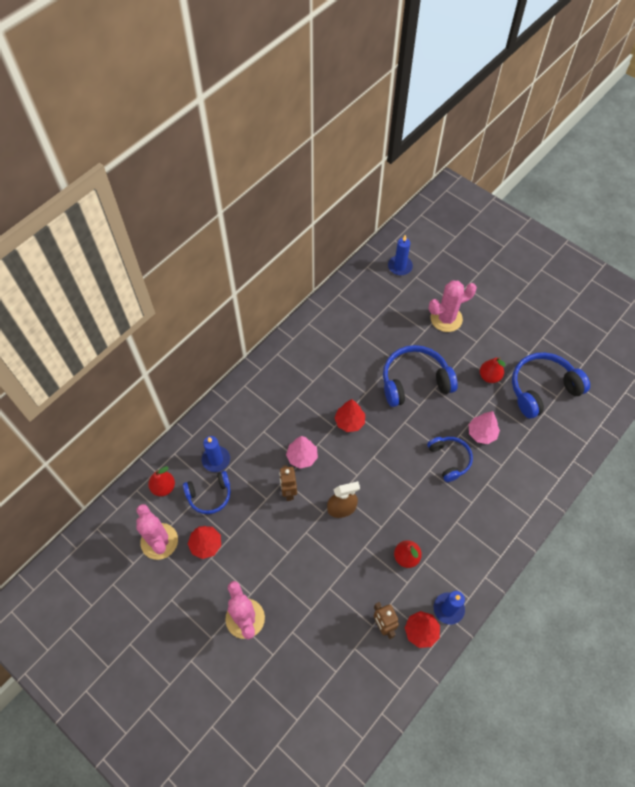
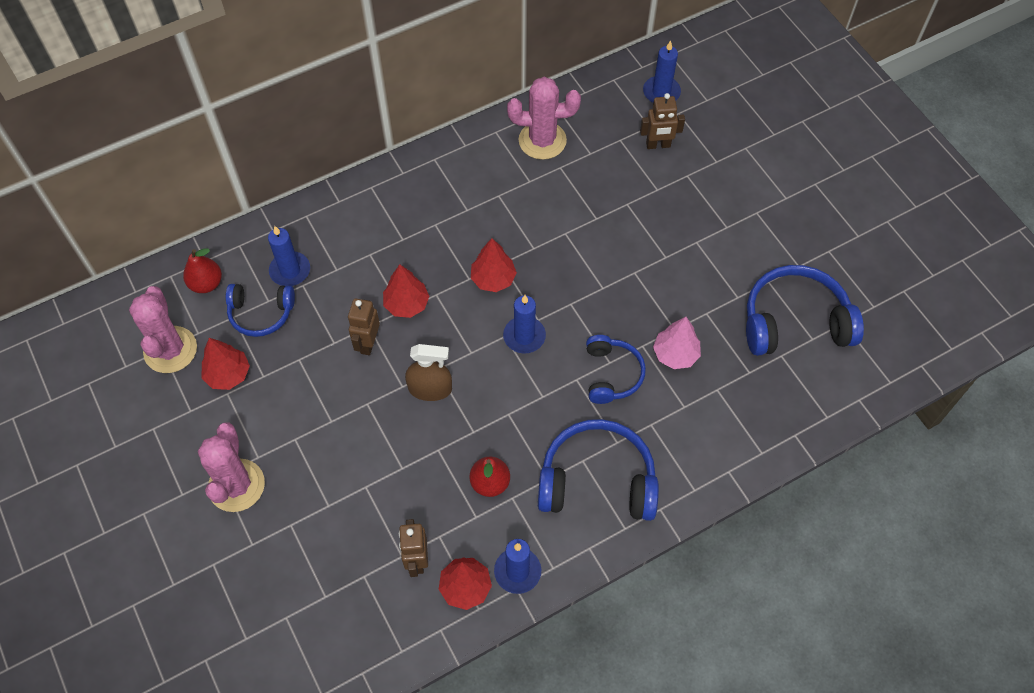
camera: 20 degrees right, 0 degrees up
pink tree [286,436,318,469] -> red tree [383,264,429,318]
blue headphones [383,345,458,407] -> blue headphones moved to [538,419,659,521]
pink cactus [429,280,477,332] -> pink cactus moved to [507,77,581,160]
red pear [480,357,506,383] -> none
none -> blue candle [503,295,546,353]
none -> brown robot [640,93,685,149]

